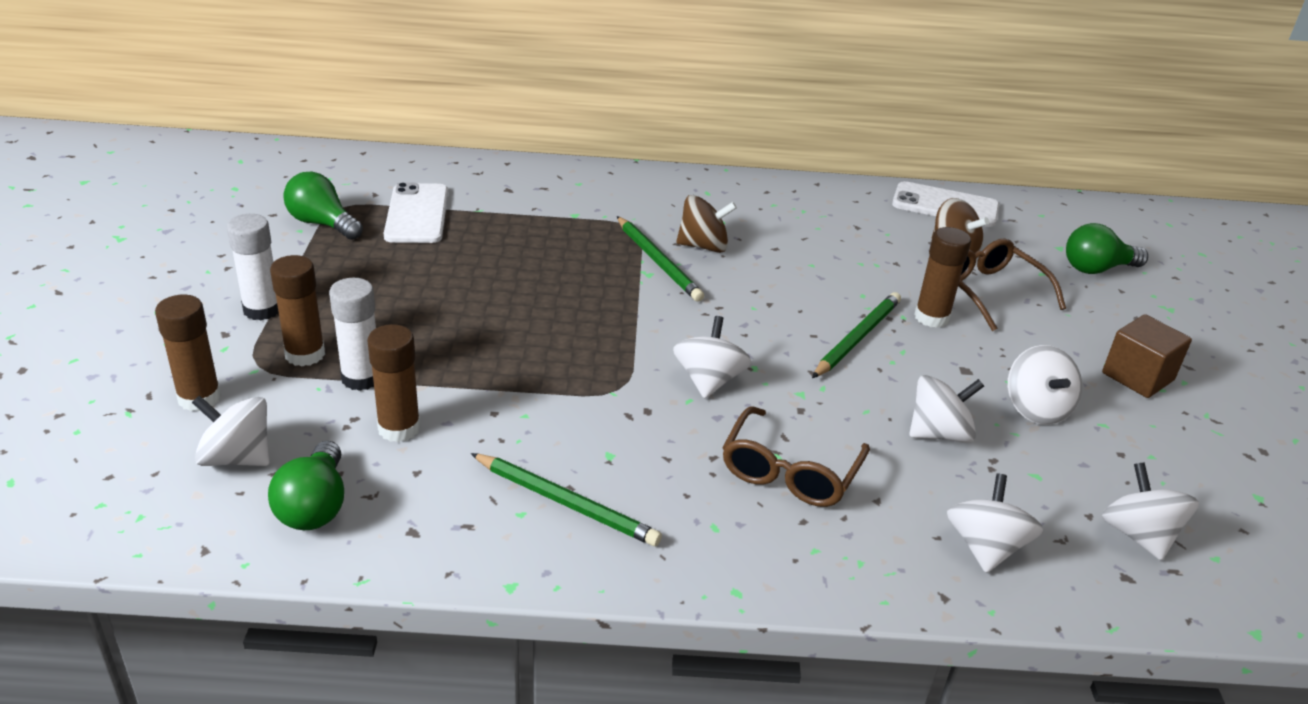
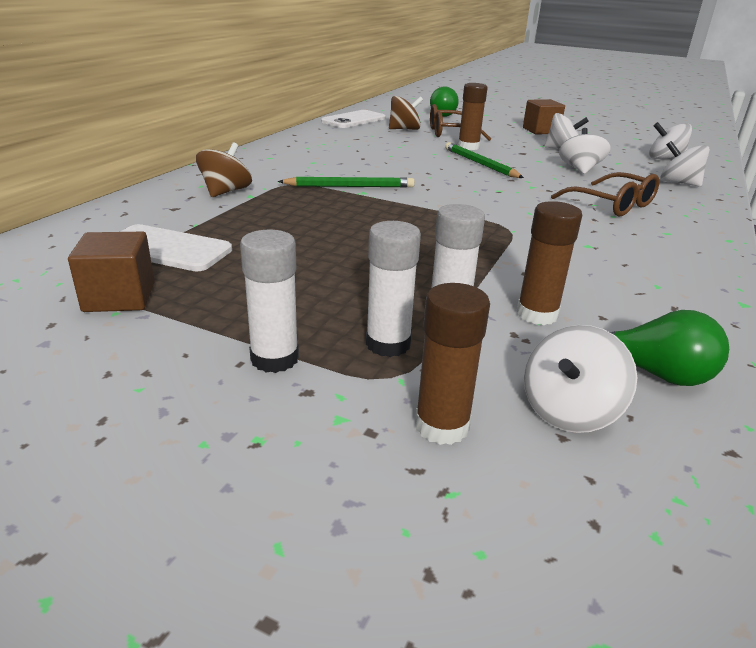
camera: 65 degrees left, 5 degrees down
brown glue stick [270,255,325,366] -> white glue stick [366,221,421,357]
green light bulb [283,171,363,240] -> brown cube [68,232,155,312]
green pencil [470,453,662,546] -> none
white spinning top [673,316,751,399] -> none
brown spinning top [676,195,737,253] -> brown spinning top moved to [196,143,252,197]

